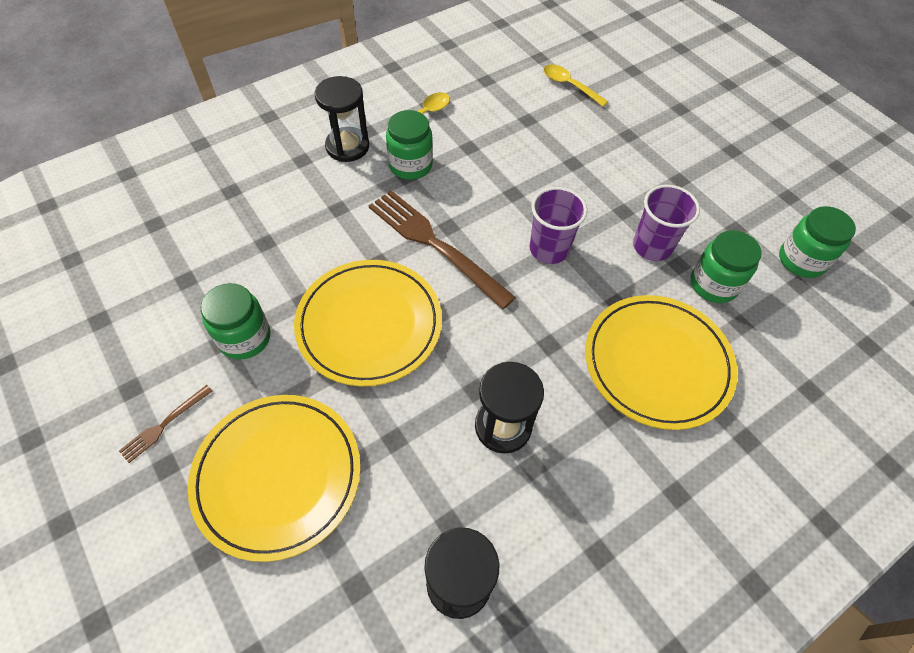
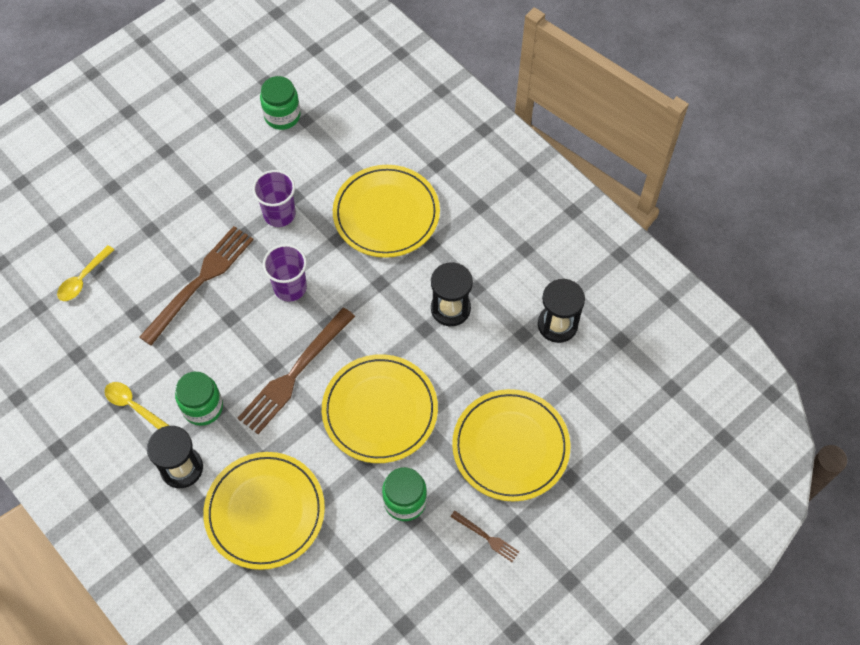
camera: 95 degrees left, 5 degrees up
green jar [691,230,762,303] -> none
none -> brown fork [139,226,254,346]
none -> yellow plate [203,452,325,570]

